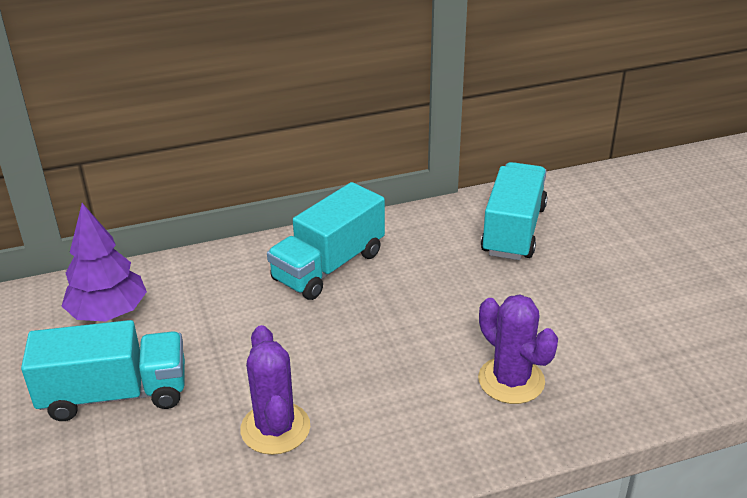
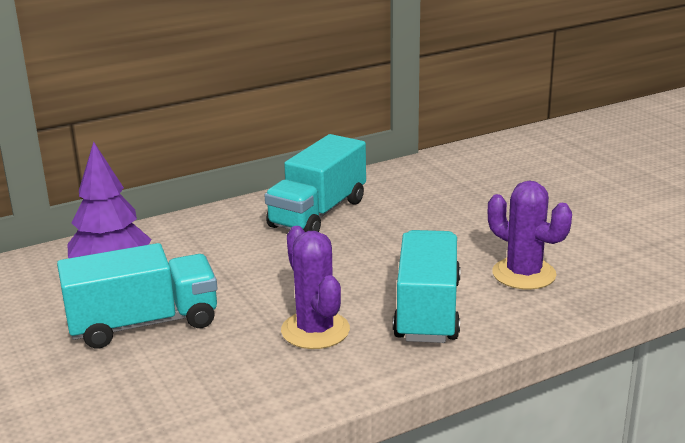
camera: 10 degrees left, 10 degrees down
turquoise truck [481,162,548,260] -> turquoise truck moved to [393,230,460,343]

